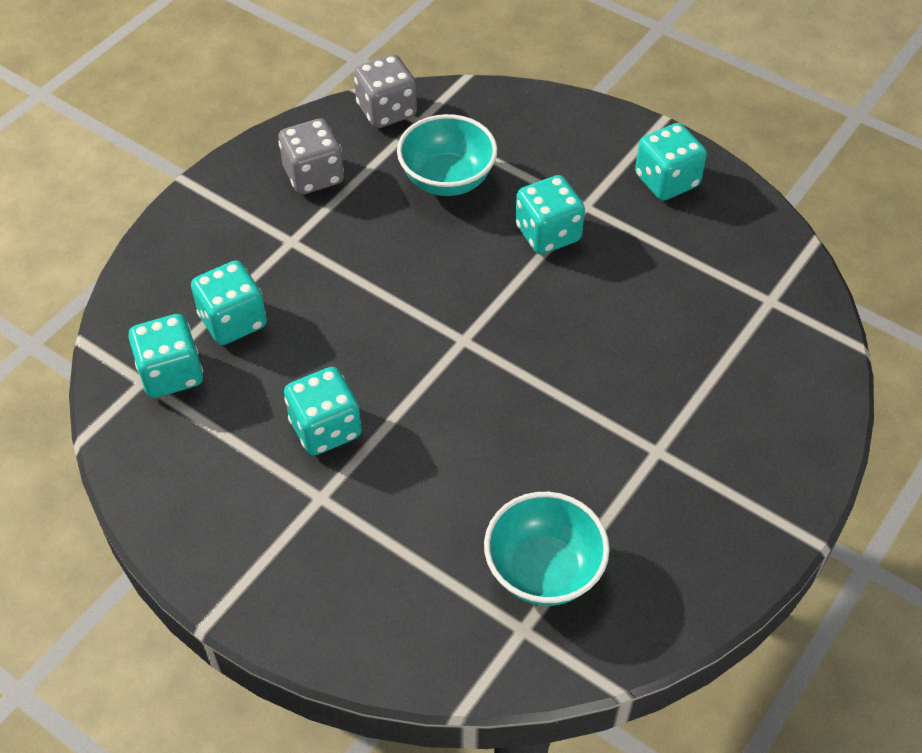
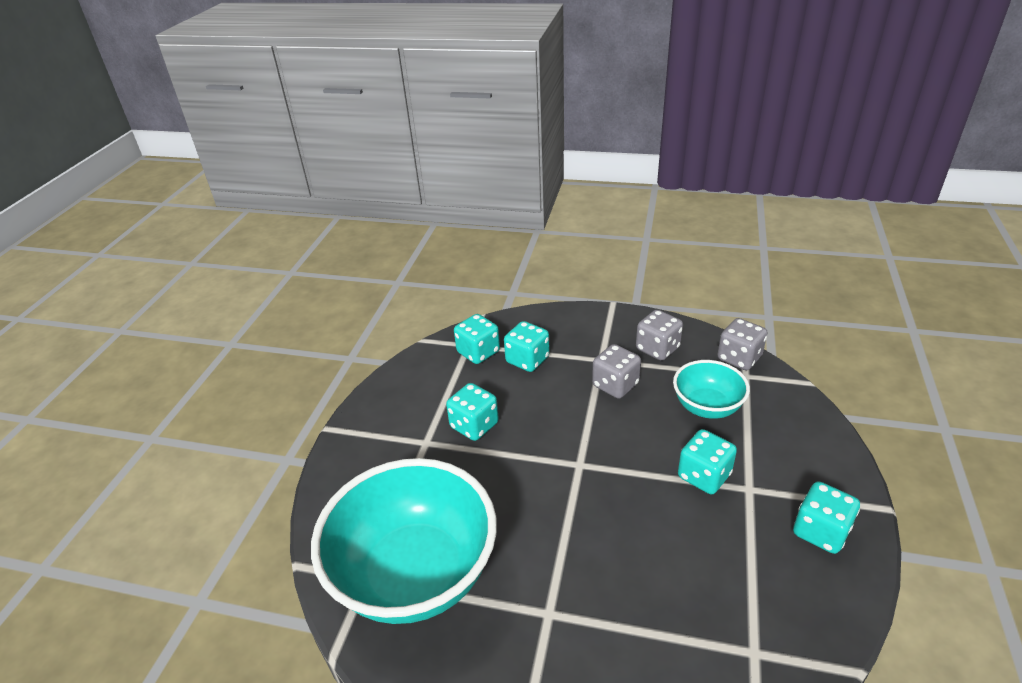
camera: 70 degrees right, 15 degrees down
turquoise bowl [484,492,610,606] -> turquoise bowl [311,458,497,624], size x1.95
none -> grey dice [592,344,641,399]

